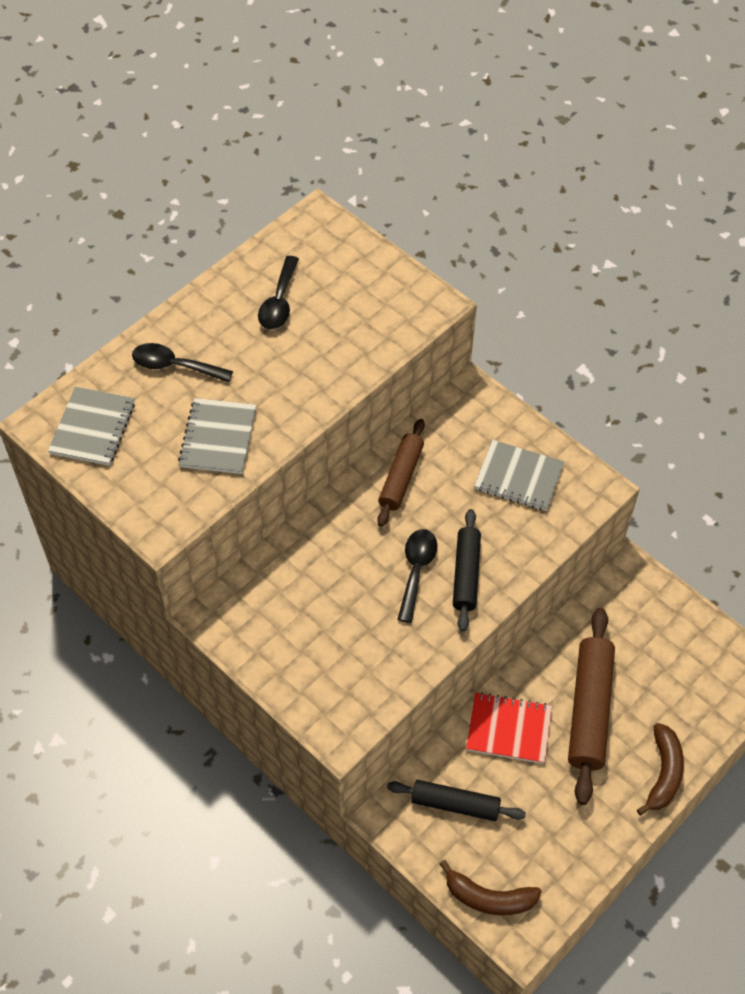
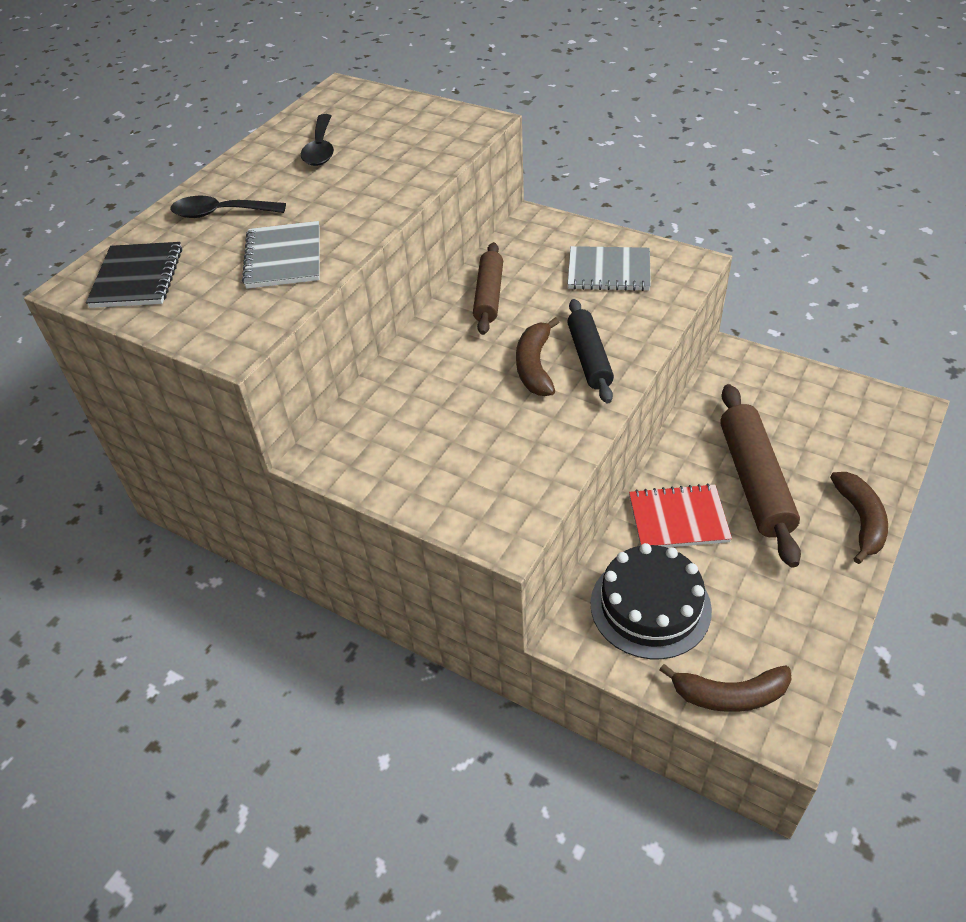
camera: 10 degrees left, 10 degrees down
grey notebook [48,387,135,466] -> black notebook [86,242,182,308]
black rolling pin [387,780,526,821] -> black cake [590,543,712,659]
black spoon [397,529,437,623] -> brown banana [516,317,559,396]

